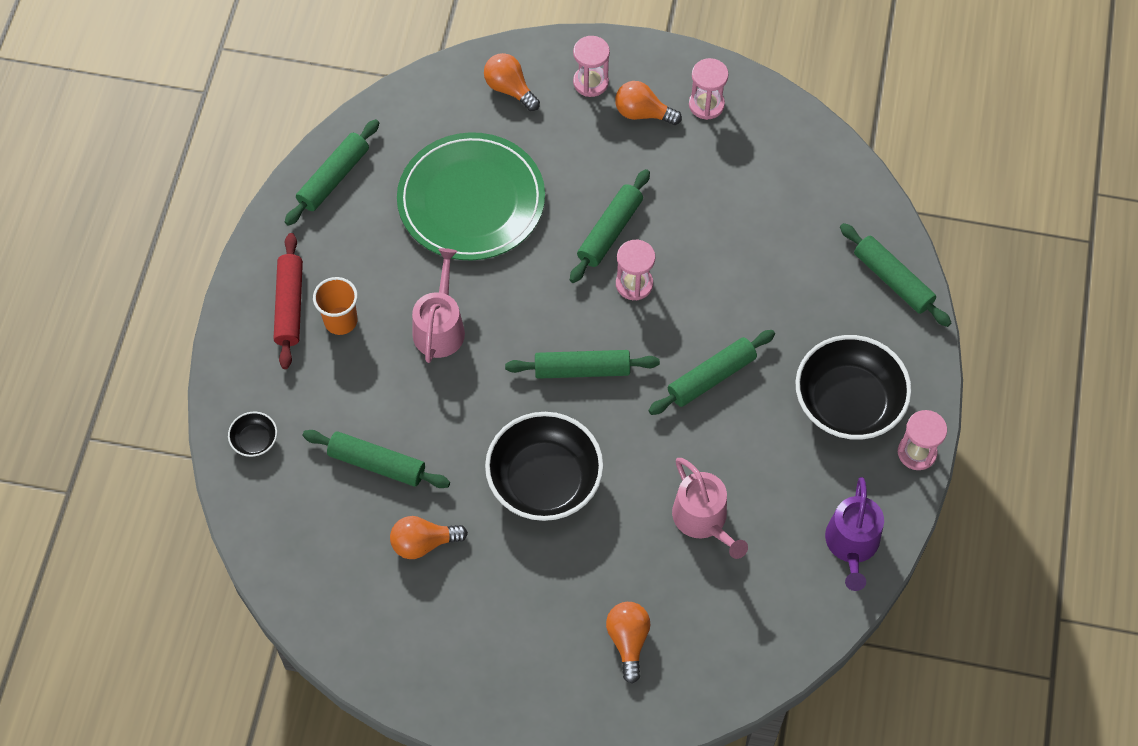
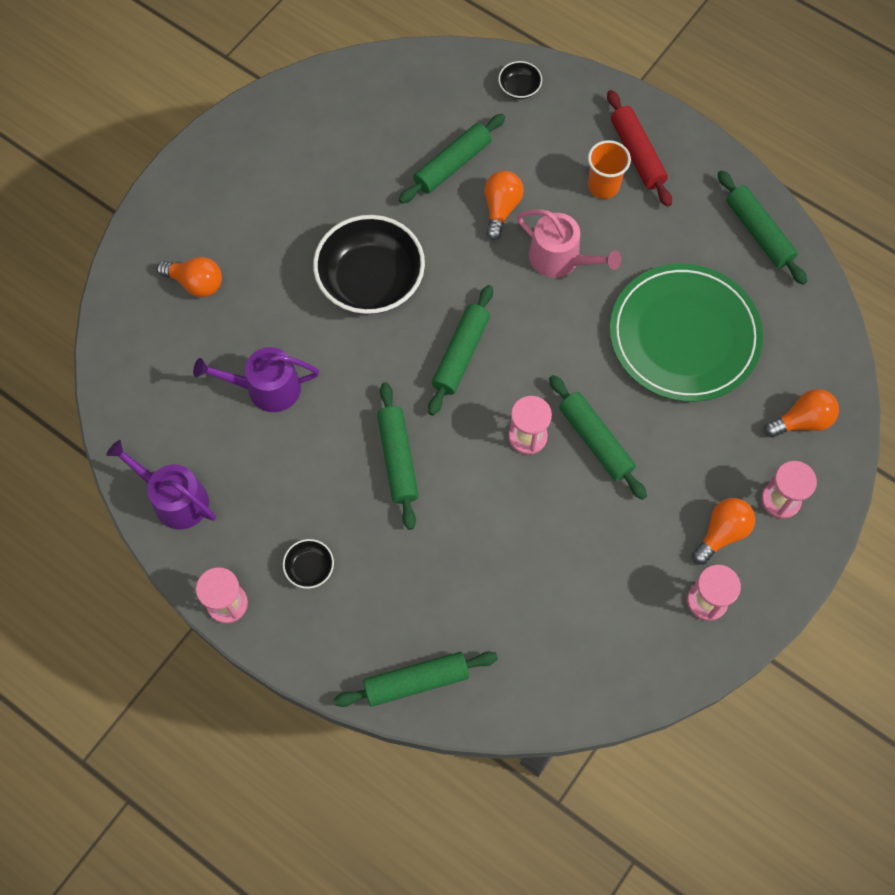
camera: 115 degrees right, 5 degrees up
red rolling pin [274,233,303,369] -> red rolling pin turned 45 degrees clockwise [607,90,672,207]
orange light bulb [390,516,468,559] -> orange light bulb moved to [485,171,524,240]
pink watering can [672,458,748,559] -> purple watering can [193,347,319,412]
black bowl [796,335,912,440] -> black bowl [283,539,334,589], size x0.43

